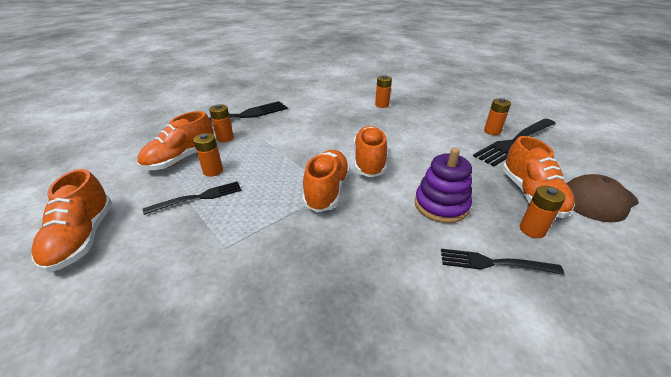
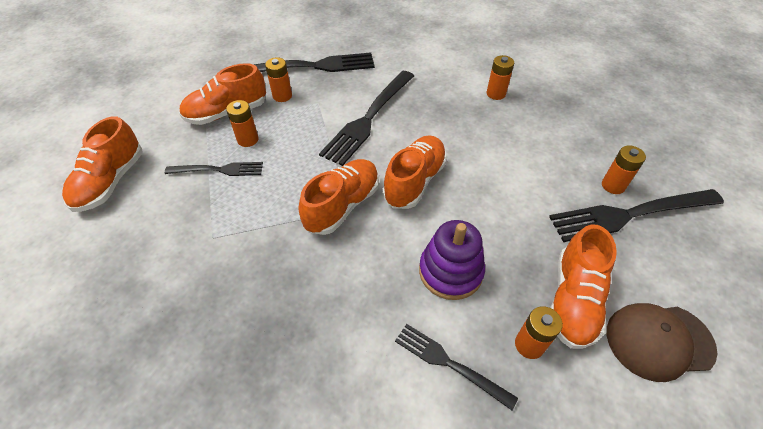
camera: 25 degrees right, 15 degrees up
none -> black fork [319,71,414,166]

